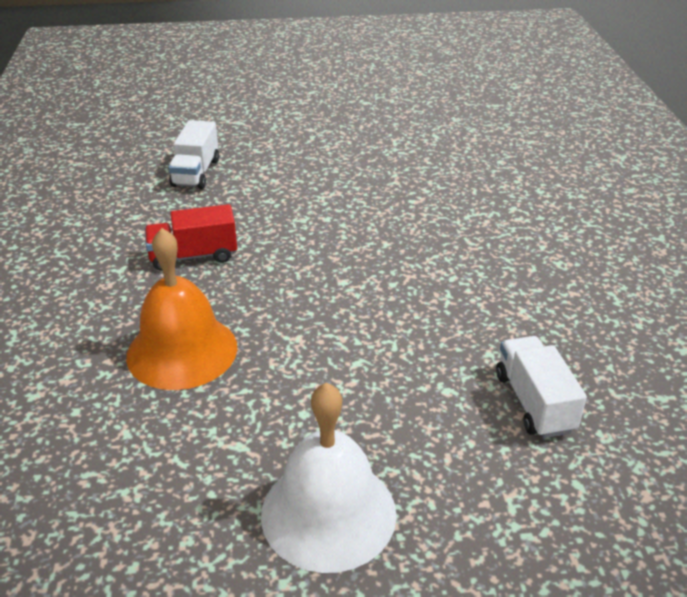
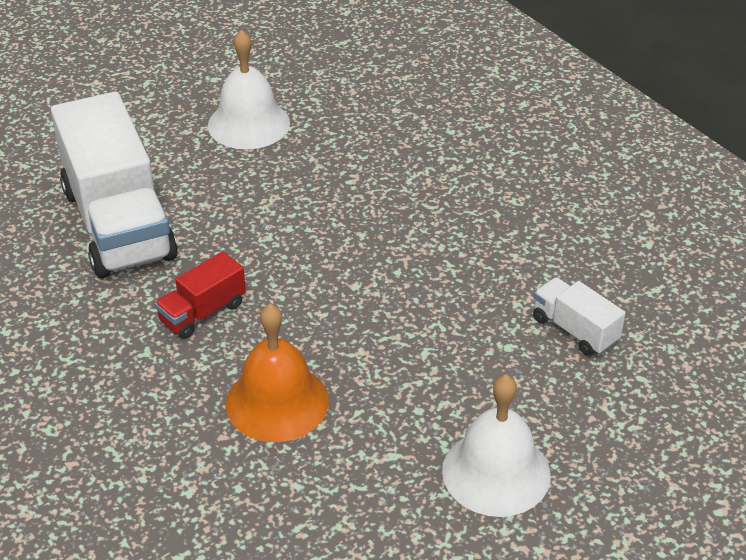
camera: 30 degrees left, 5 degrees up
white truck [168,120,219,189] -> white truck [51,92,177,278], size x2.20
none -> white bell [208,30,290,150]

